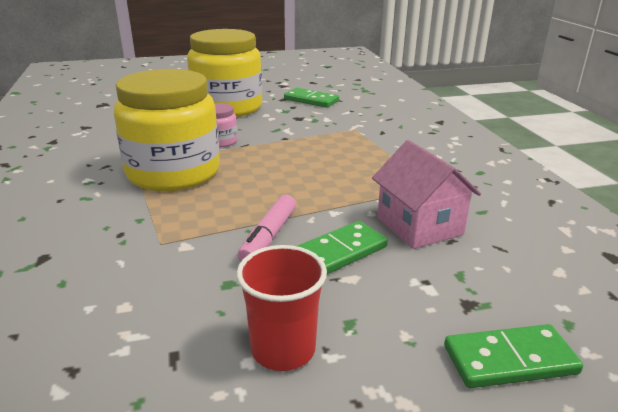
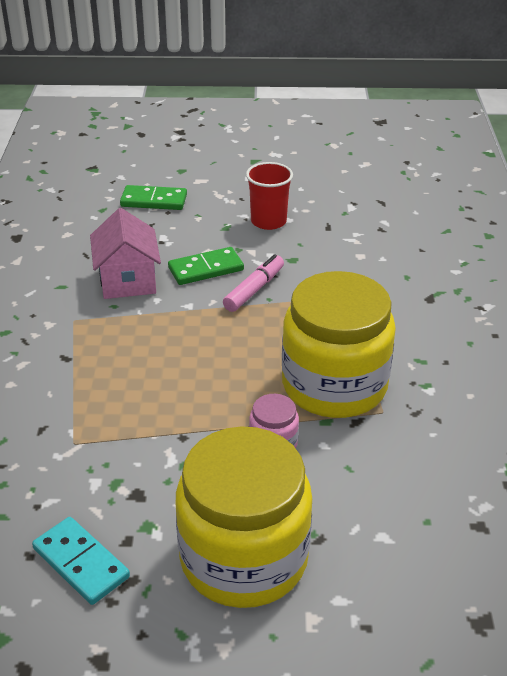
camera: 165 degrees left, 10 degrees up
green domino [284,88,339,108] -> turquoise domino [32,517,130,605]

